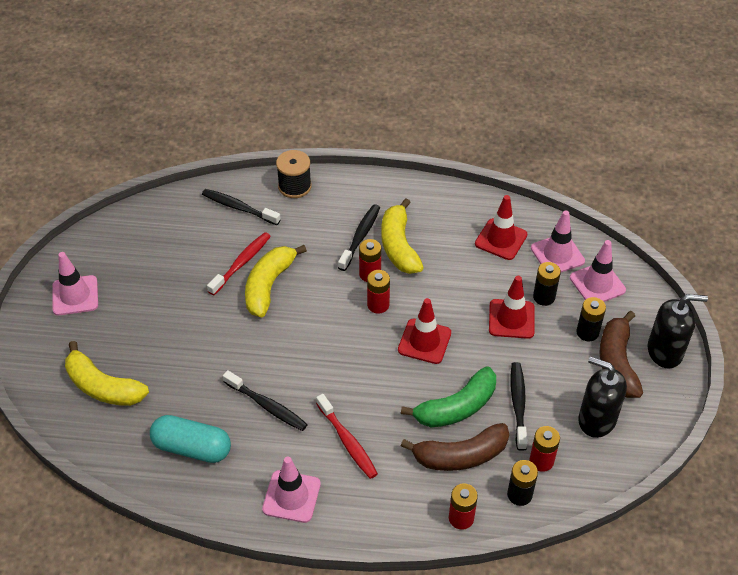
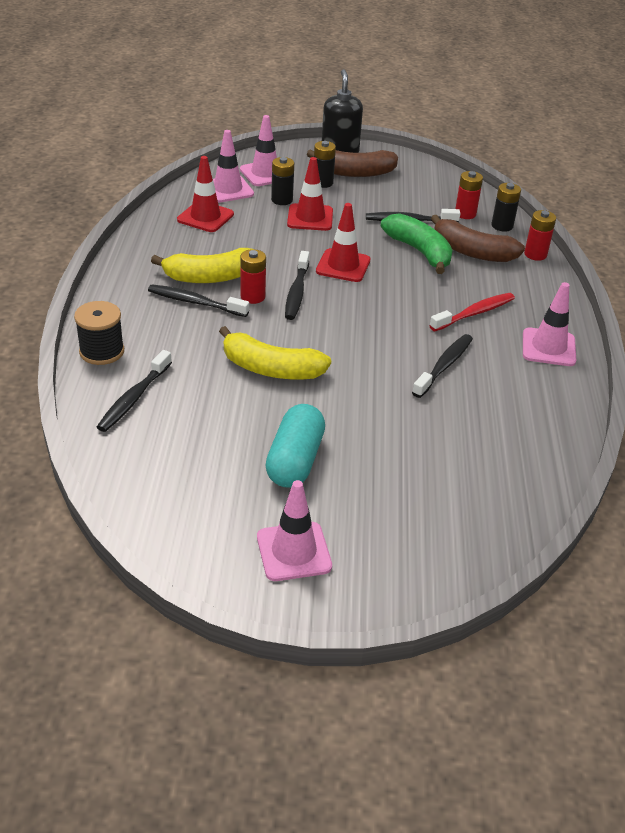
camera: 95 degrees left, 10 degrees down
yellow banana [65,341,149,406] -> none
turquoise capsule [150,415,231,463] -> turquoise capsule moved to [265,404,325,488]
red toothbrush [207,232,271,295] -> none
red battery [367,270,390,314] -> black toothbrush [285,251,309,320]
brown banana [401,423,509,471] -> brown banana turned 135 degrees clockwise [431,215,525,262]
black soap dispenser [578,356,627,438] -> none

